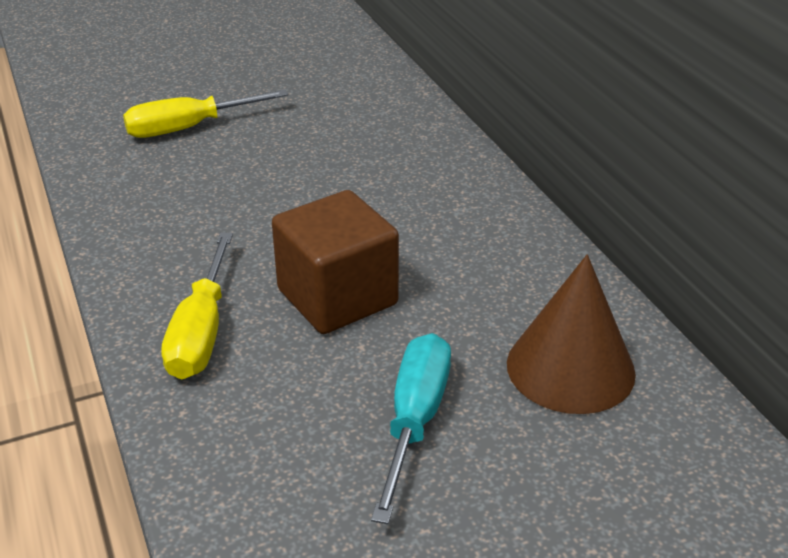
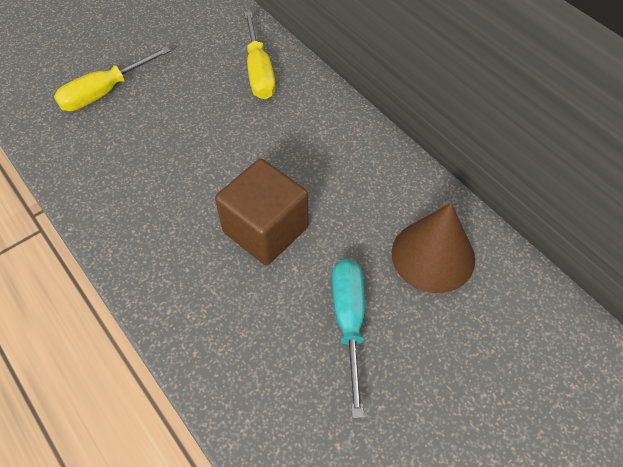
camera: 15 degrees left, 20 degrees up
yellow screwdriver [161,232,233,379] -> yellow screwdriver moved to [244,11,276,99]

